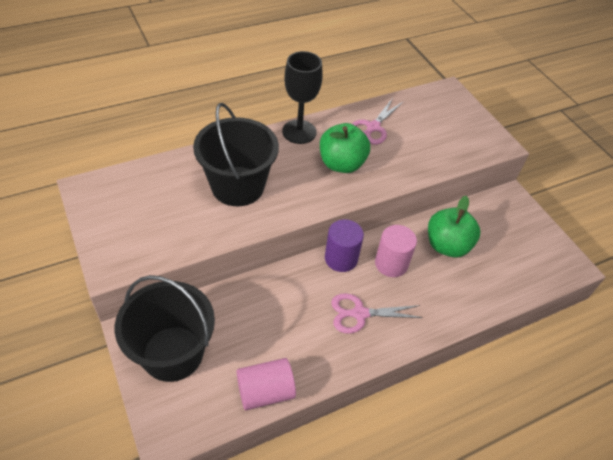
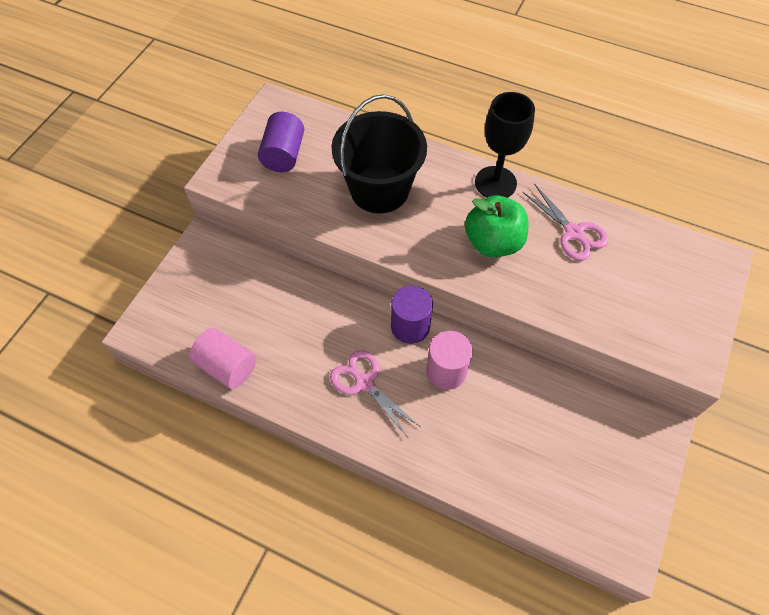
camera: 55 degrees right, 10 degrees up
black bucket [115,275,215,382] -> none
pink scissors [352,98,404,145] -> pink scissors turned 120 degrees counterclockwise [522,184,609,261]
green apple [428,196,480,257] -> none
none -> purple cylinder [258,112,304,172]

